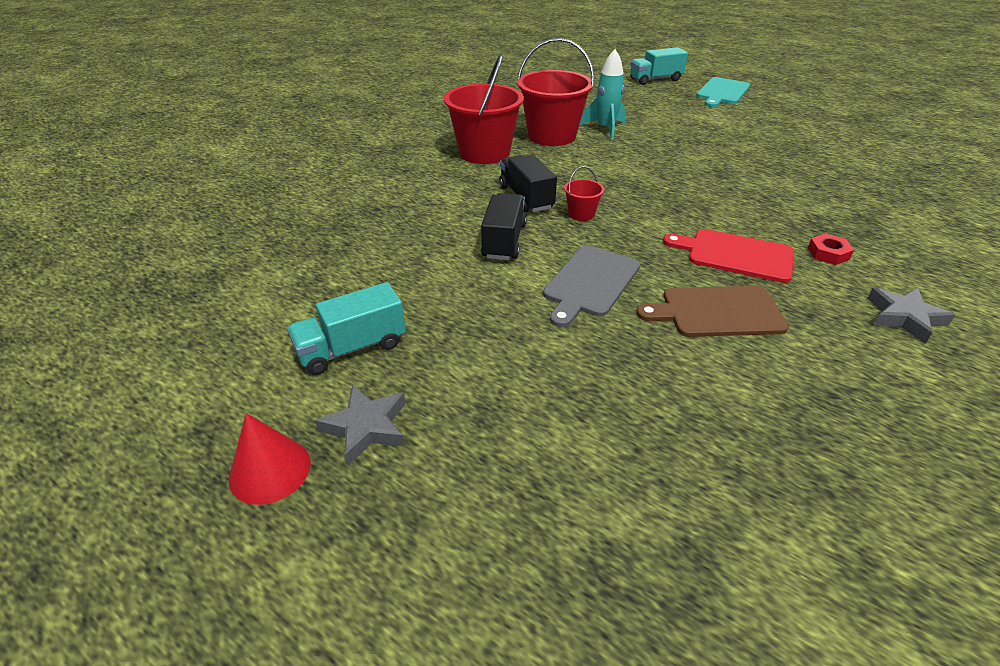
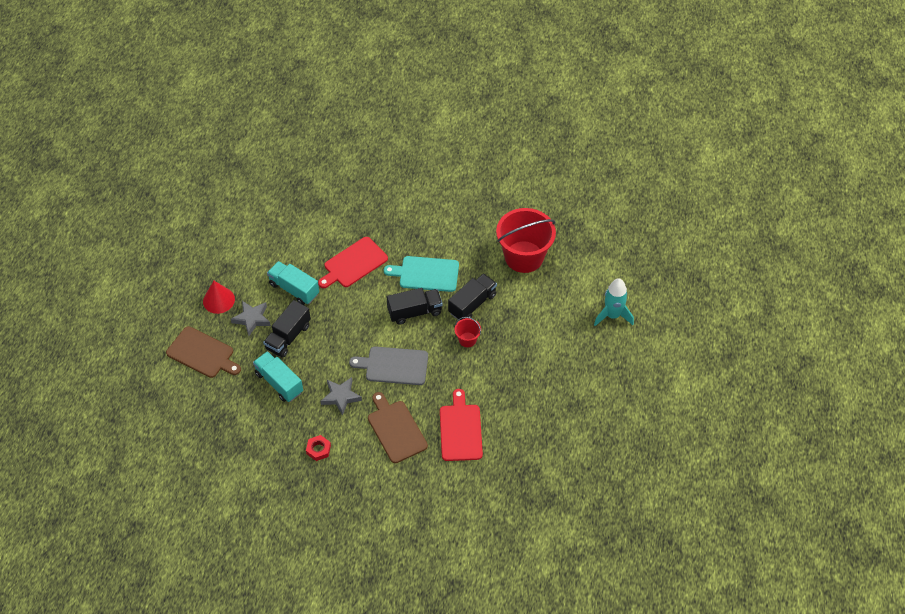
camera: 65 degrees right, 15 degrees up
red bucket [517,38,595,146] -> none
turquoise truck [630,47,688,85] -> turquoise truck moved to [253,351,303,402]
turquoise cutting board [696,77,750,107] -> turquoise cutting board moved to [384,256,459,292]
red nut [808,233,854,265] -> red nut moved to [306,435,331,461]
grey star [867,288,955,344] -> grey star moved to [320,377,362,416]
none -> brown cutting board [166,326,241,378]
none -> black truck [263,300,311,358]
none -> red cutting board [318,237,388,288]

